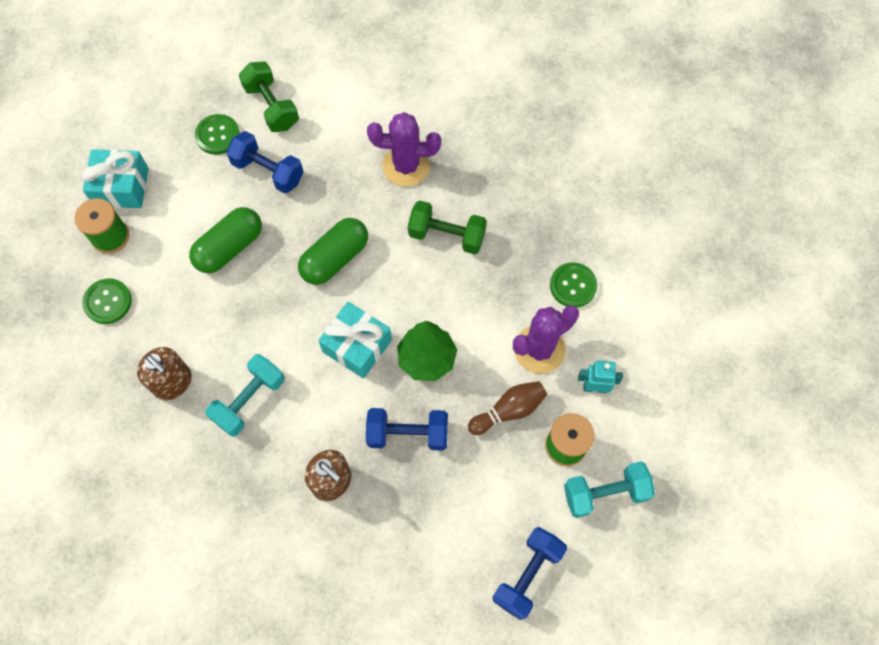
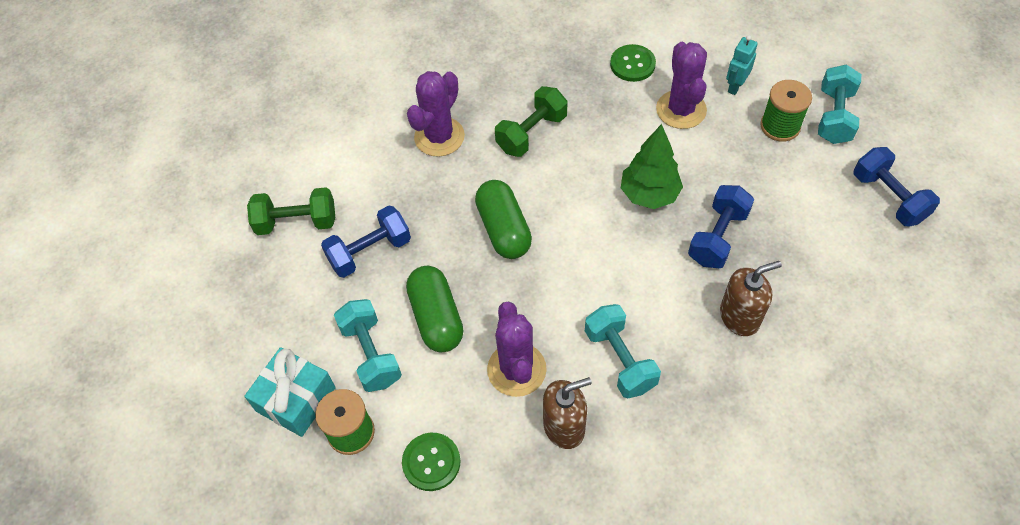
camera: 60 degrees left, 10 degrees down
green button [195,114,240,155] -> none
turquoise gift [318,302,392,378] -> none
brown bowling pin [468,381,547,435] -> none
none -> turquoise dumbbell [334,299,402,392]
none -> purple cactus [487,301,547,397]

